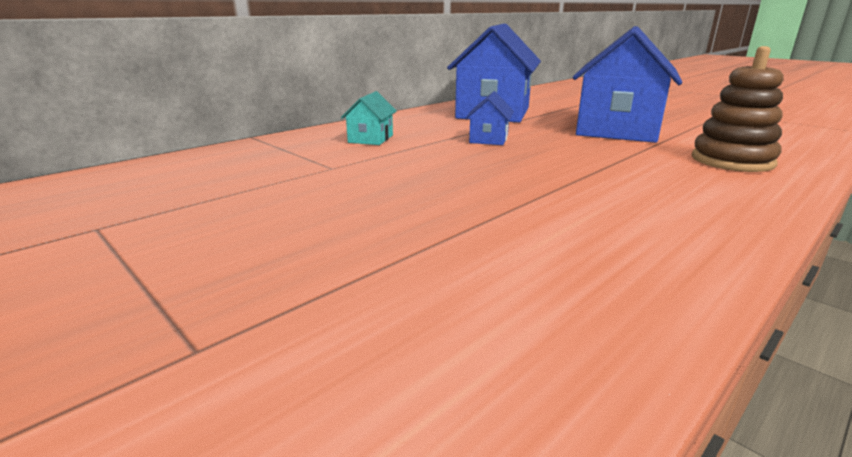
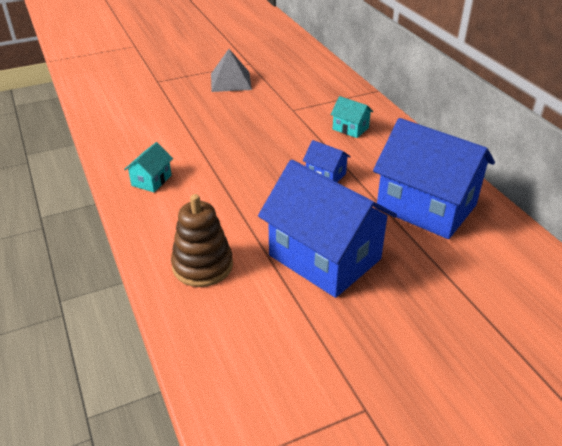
camera: 110 degrees right, 15 degrees up
none -> turquoise house [124,142,173,192]
none -> grey pyramid [211,49,252,92]

